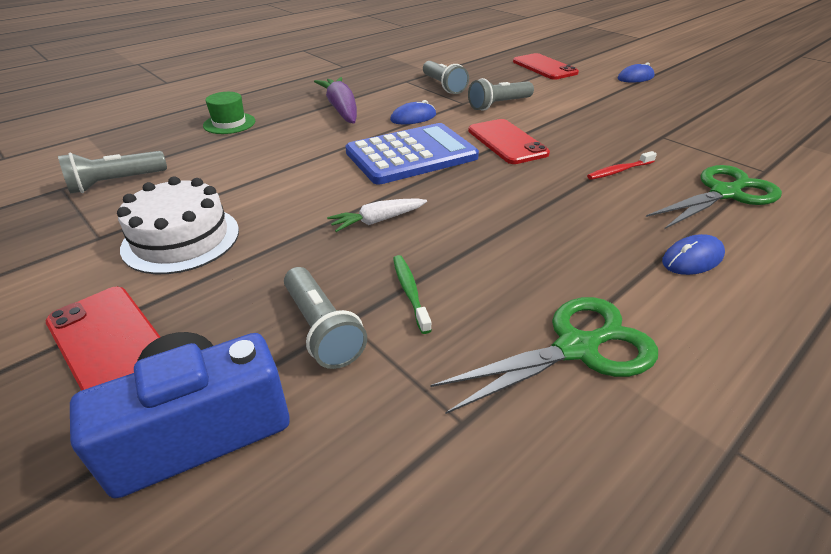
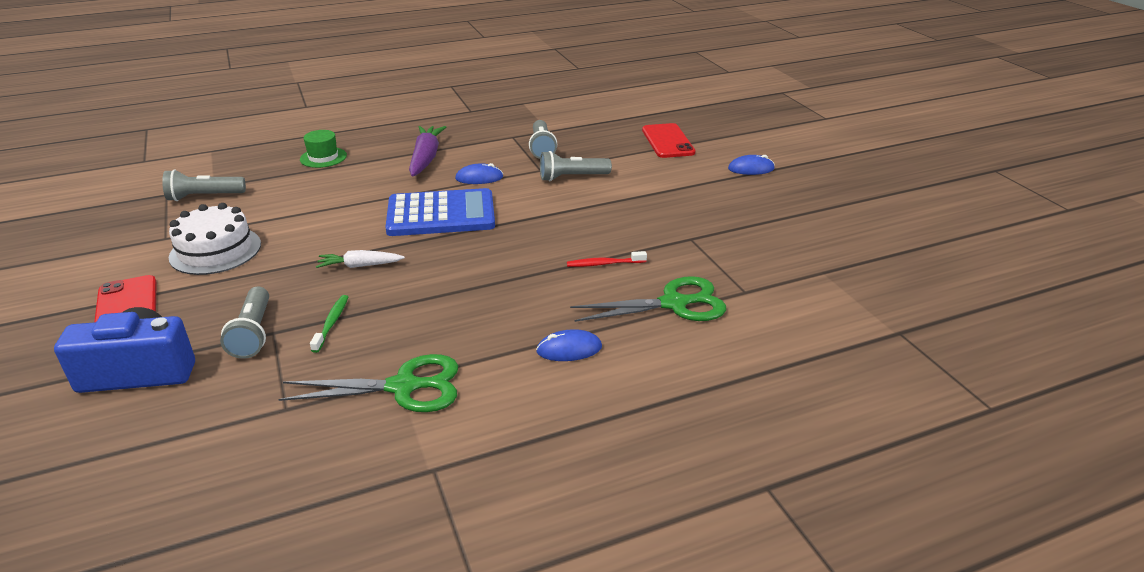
camera: 20 degrees right, 5 degrees down
red phone [468,119,550,164] -> none

